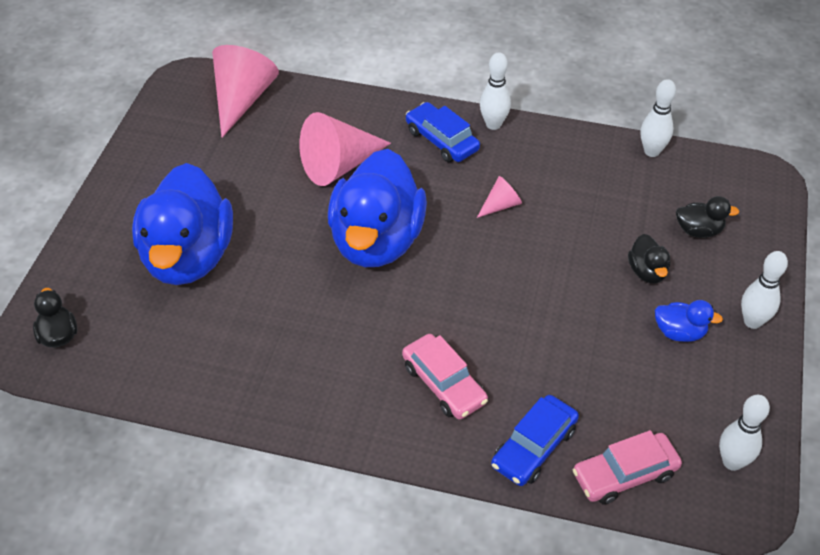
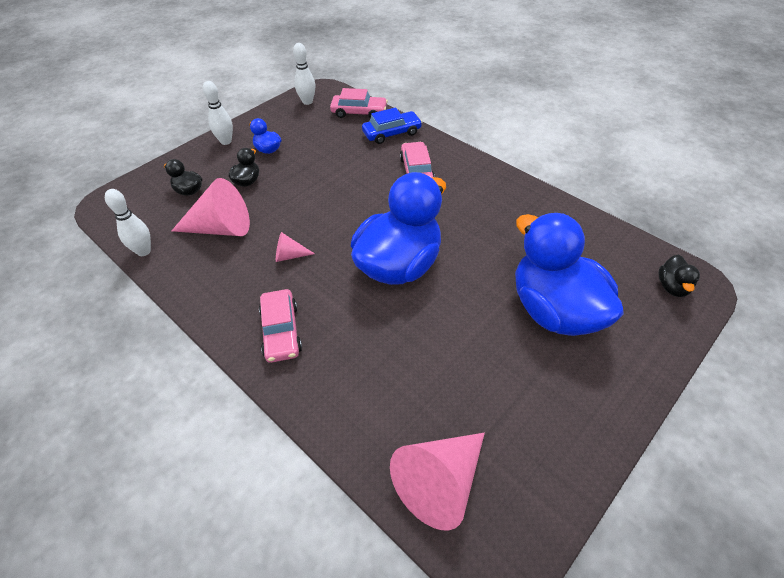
camera: 150 degrees left, 0 degrees up
blue duck [132,163,233,285] -> blue duck turned 60 degrees counterclockwise [515,213,624,336]
pink cone [299,112,391,186] -> pink cone moved to [172,178,250,236]
blue car [406,102,480,162] -> pink car [259,289,302,363]
white bowling pin [480,52,511,130] -> none

